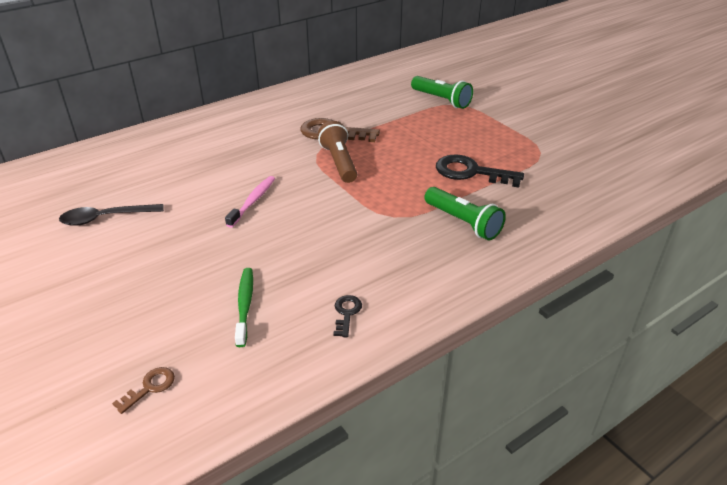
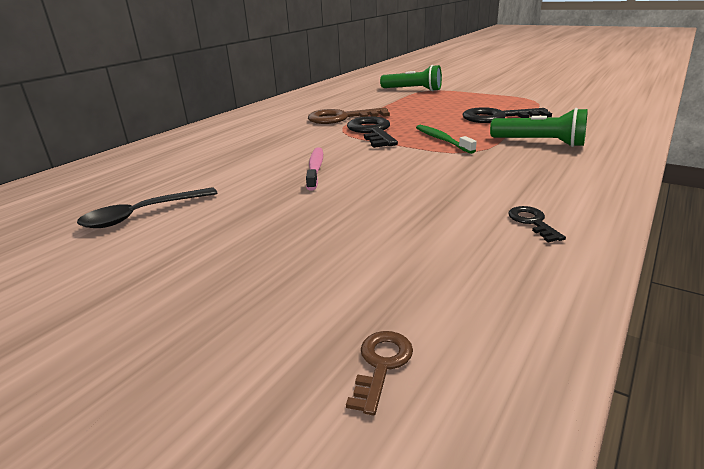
camera: 20 degrees left, 10 degrees down
green toothbrush [235,268,253,347] -> green toothbrush moved to [416,125,477,154]
brown flashlight [318,121,357,183] -> black key [347,116,398,148]

